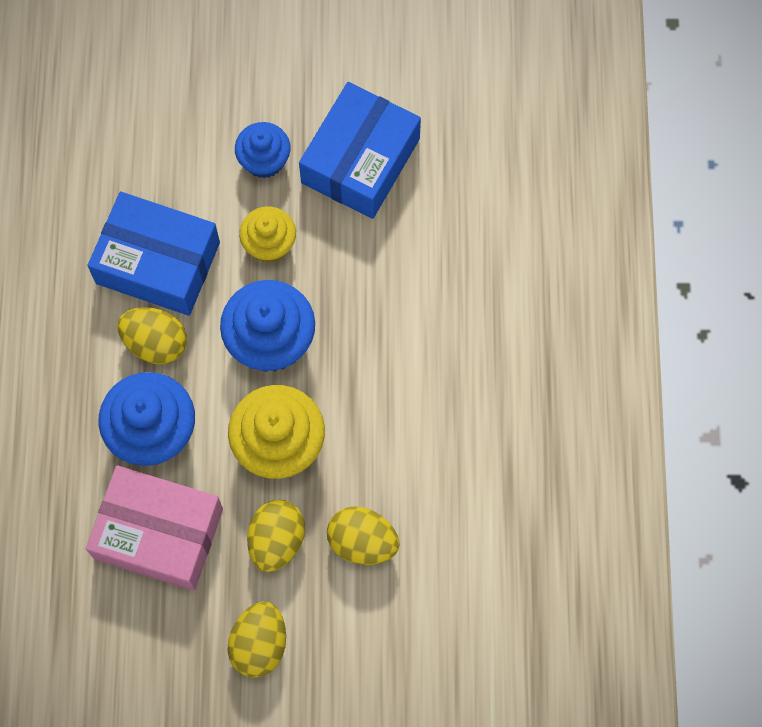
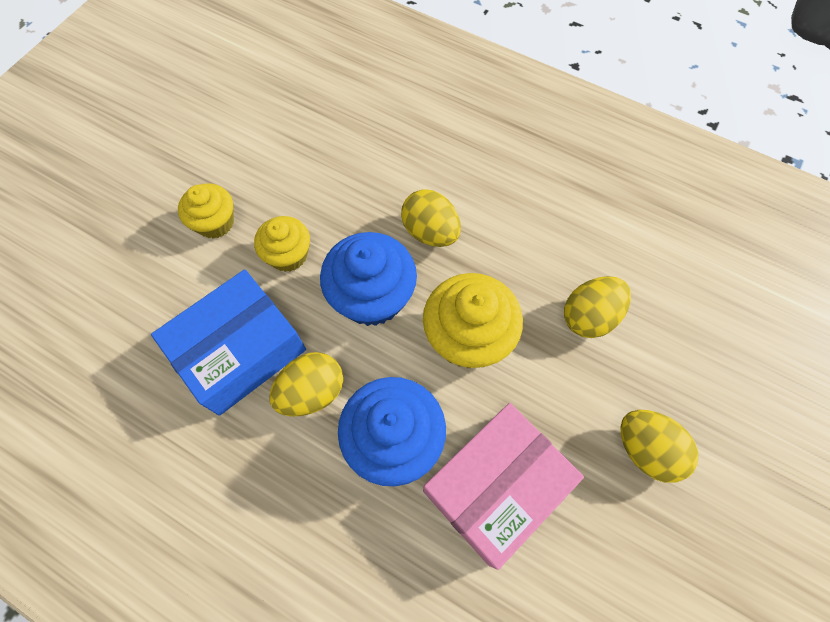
camera: 60 degrees left, 5 degrees down
blue cupcake [235,122,291,178] -> yellow cupcake [178,183,234,239]
yellow egg [247,500,305,572] -> yellow egg moved to [401,189,461,247]
blue box [299,82,421,219] -> none

